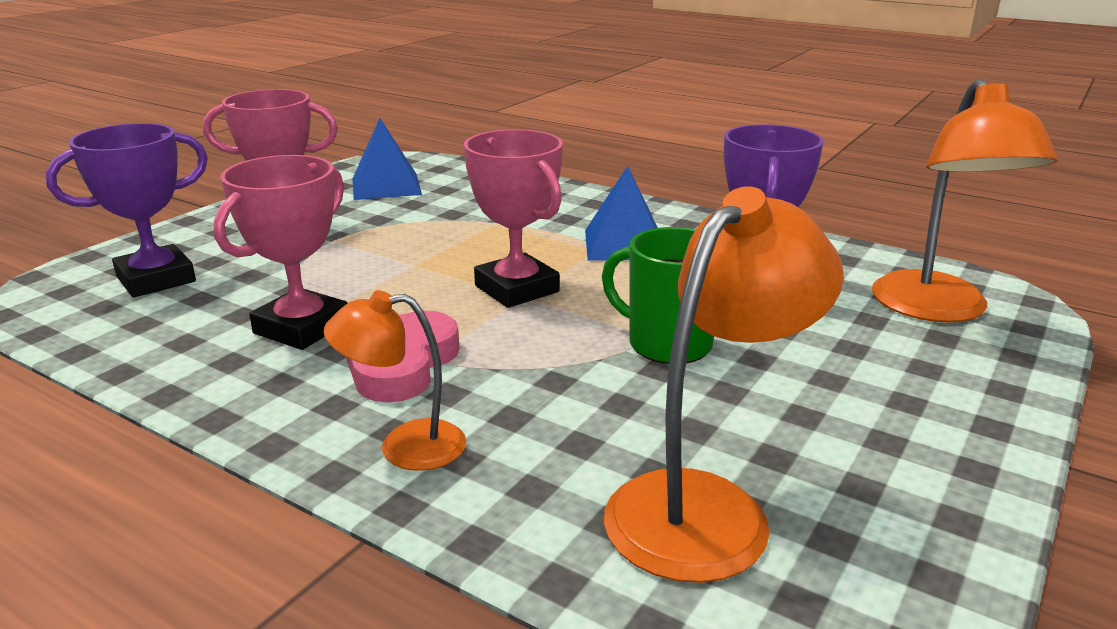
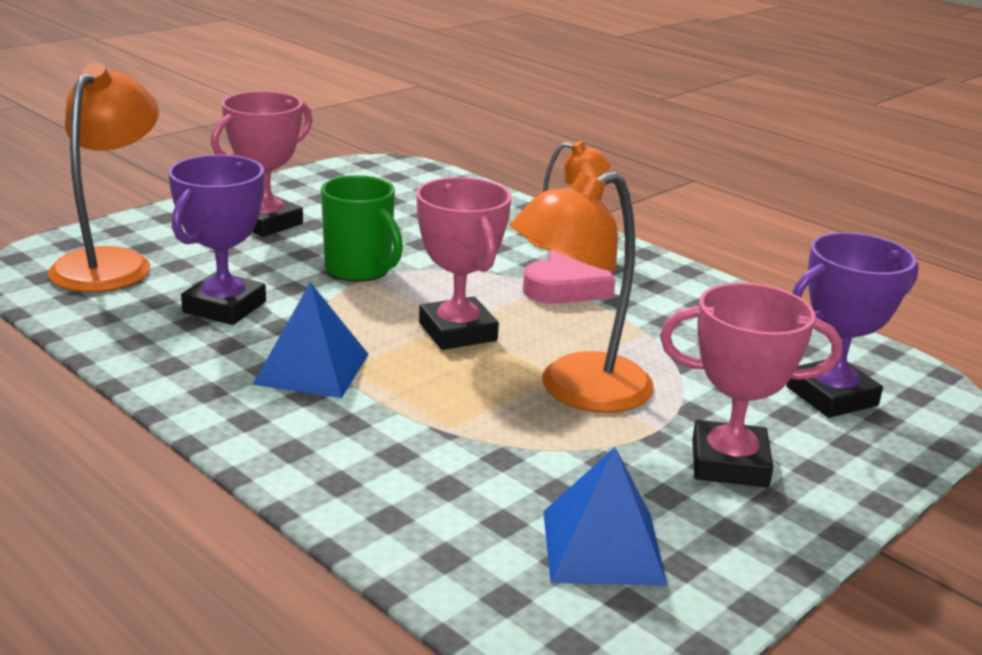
camera: 170 degrees left, 0 degrees up
pink trophy [214,155,348,350] -> pink trophy moved to [211,91,313,237]
orange lamp [604,186,844,583] -> orange lamp moved to [510,171,654,413]

